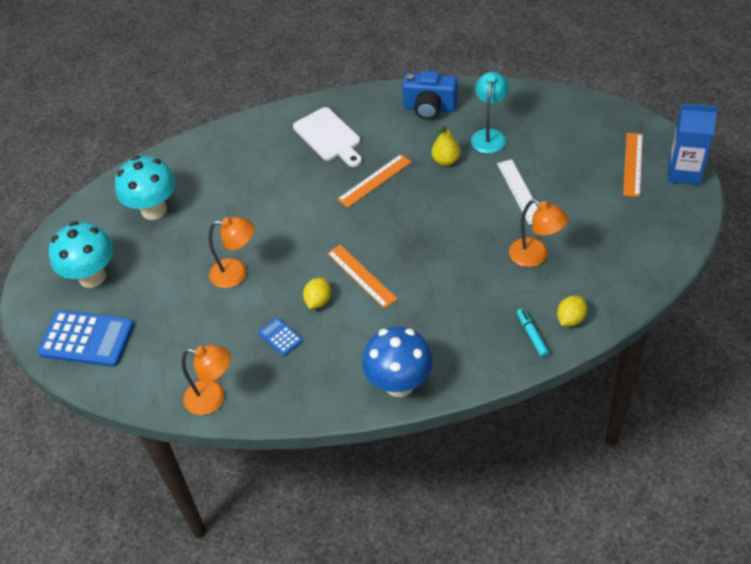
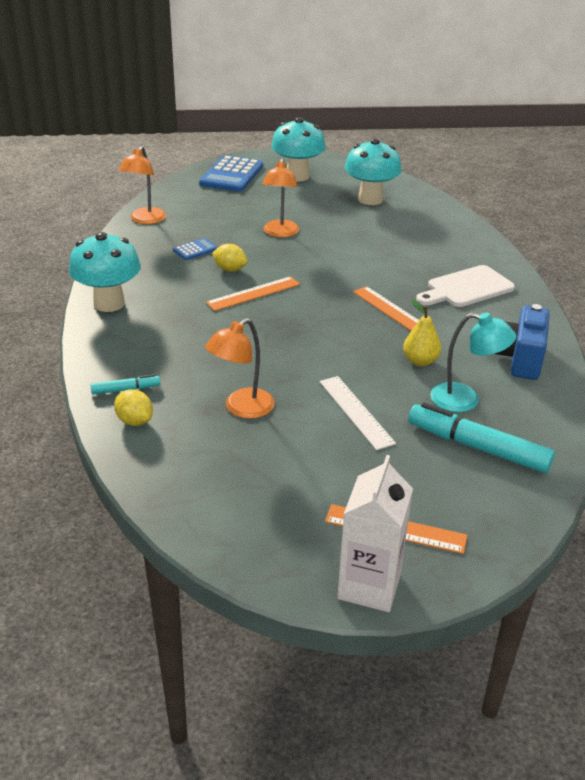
camera: 90 degrees right, 15 degrees down
blue mushroom [362,326,433,397] -> turquoise mushroom [69,232,141,312]
white ruler [497,159,538,225] -> white ruler turned 75 degrees clockwise [320,376,396,450]
blue carton [668,104,718,185] -> white carton [337,455,413,612]
none -> turquoise marker [408,403,555,473]

